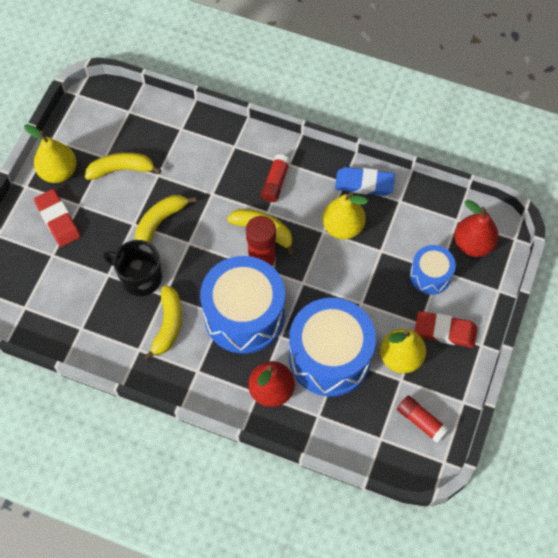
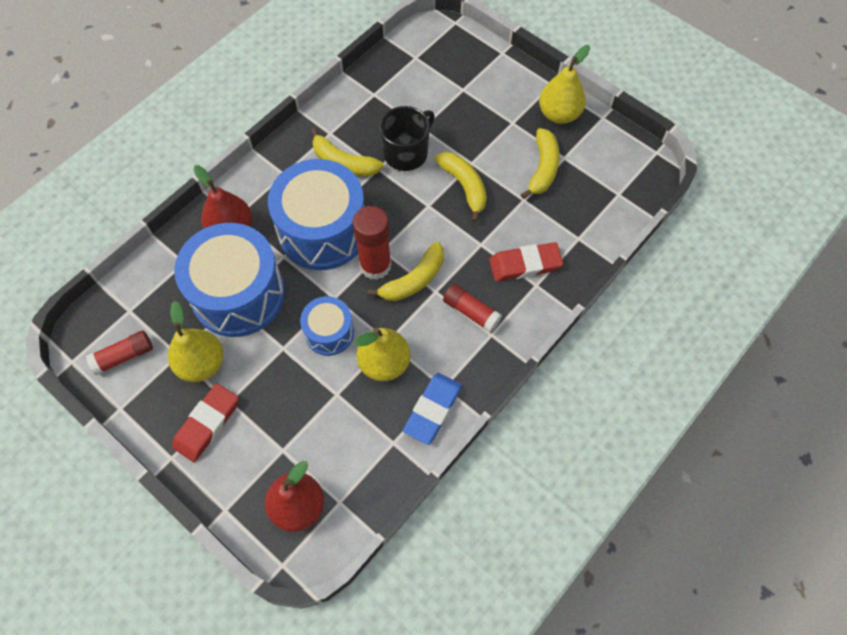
camera: 110 degrees right, 0 degrees up
red eraser [34,189,81,247] -> red eraser moved to [489,242,563,281]
blue drum [410,245,456,295] -> blue drum moved to [300,296,354,356]

